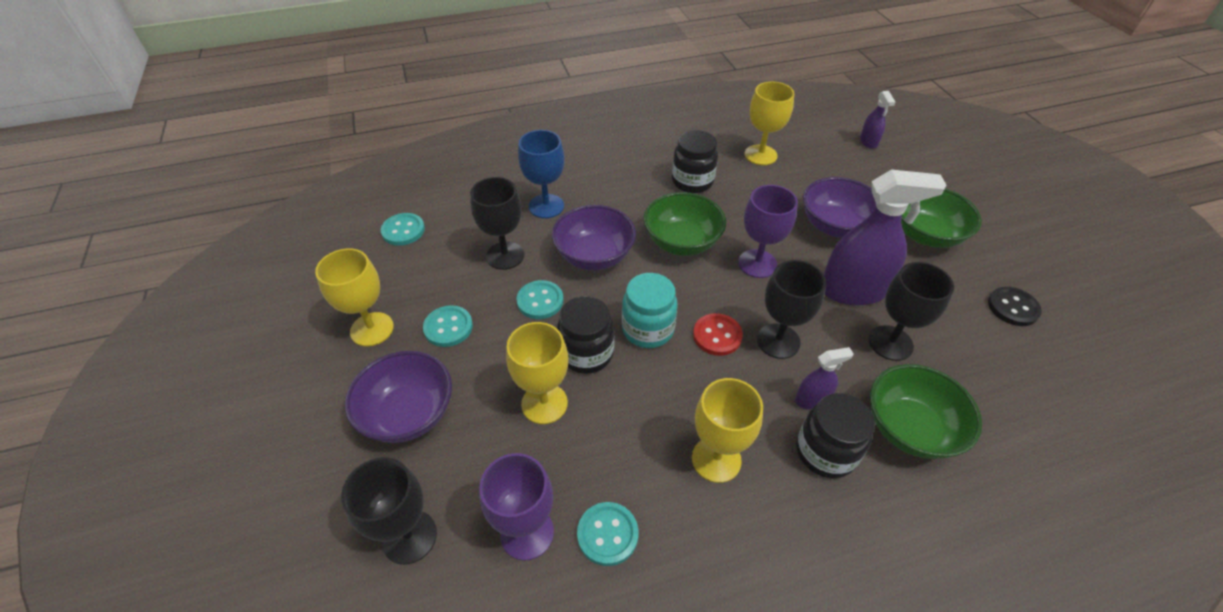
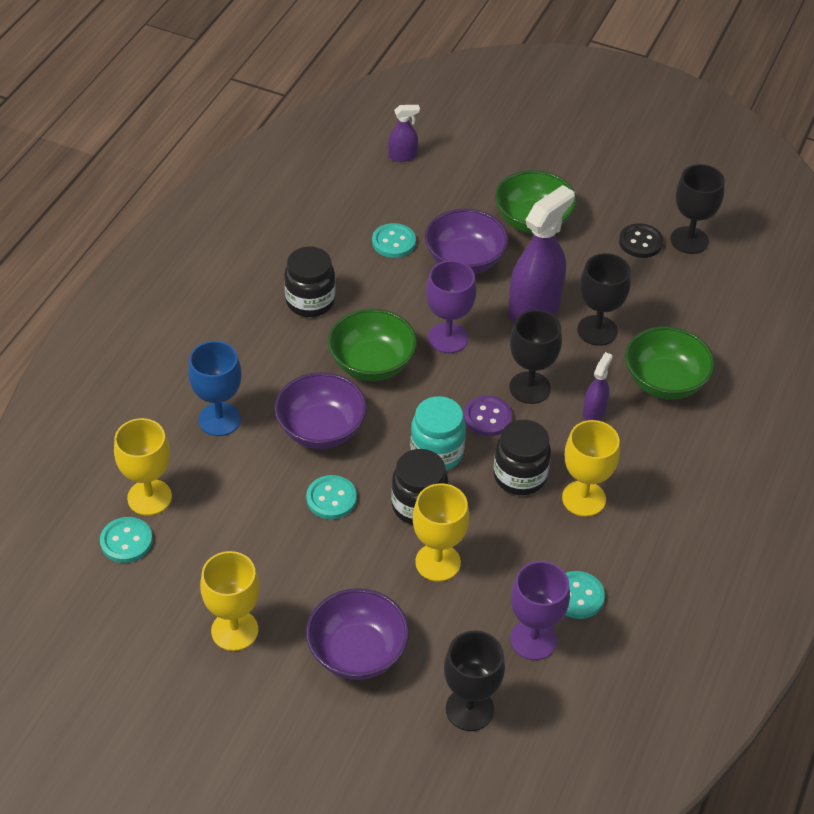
camera: 50 degrees left, 0 degrees up
turquoise button [423,305,473,347] -> turquoise button moved to [372,223,416,258]
black goblet [470,177,524,270] -> black goblet moved to [671,164,725,254]
red button [693,313,743,356] -> purple button [464,395,512,436]
yellow goblet [745,81,794,165] -> yellow goblet moved to [114,418,172,516]
black jar [796,393,875,478] -> black jar moved to [494,420,551,495]
purple spray bottle [860,91,895,149] -> purple spray bottle turned 45 degrees counterclockwise [388,105,420,162]

